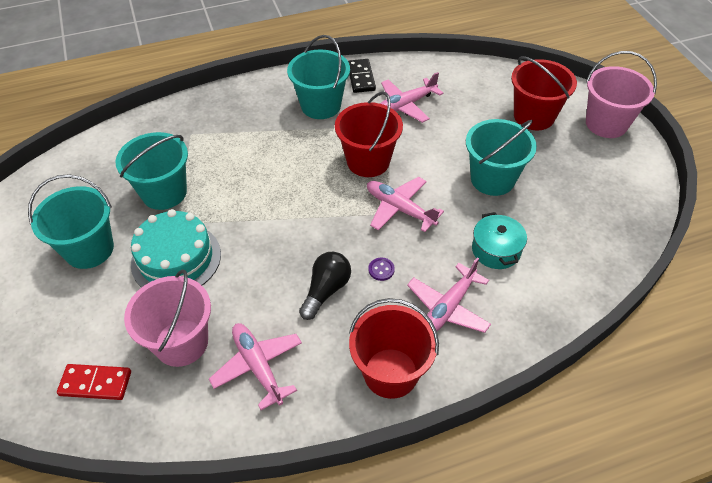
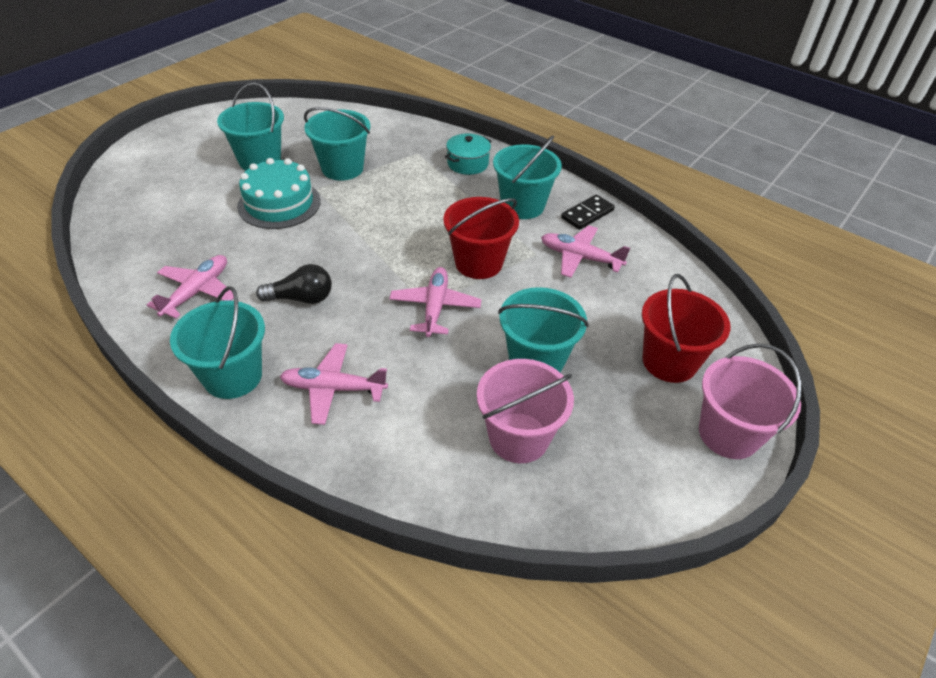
camera: 55 degrees right, 5 degrees down
red domino [57,364,131,400] -> none
pink bucket [124,269,211,367] -> pink bucket moved to [477,359,574,463]
red bucket [349,298,439,399] -> turquoise bucket [170,286,265,399]
purple button [368,257,395,281] -> none
turquoise pot [472,212,527,269] -> turquoise pot moved to [445,133,492,175]

